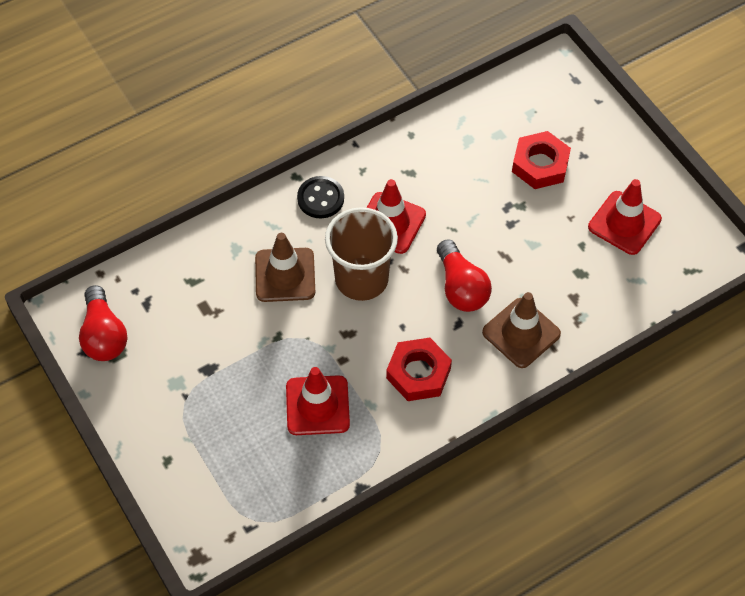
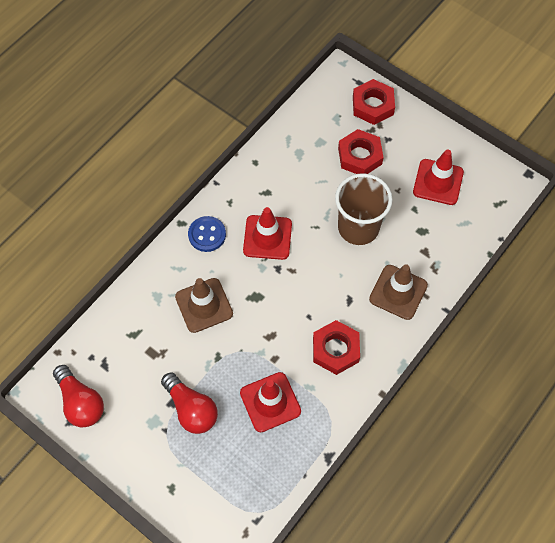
camera: 20 degrees left, 5 degrees up
black button [297,176,344,218] -> blue button [188,216,226,252]
brown cup [325,207,398,301] -> brown cup moved to [335,173,393,245]
red light bulb [437,239,492,312] -> red light bulb moved to [161,373,218,434]
none -> red nut [353,79,395,125]

